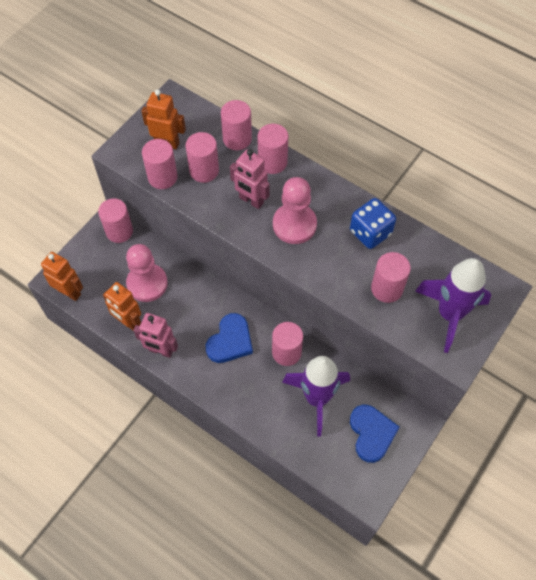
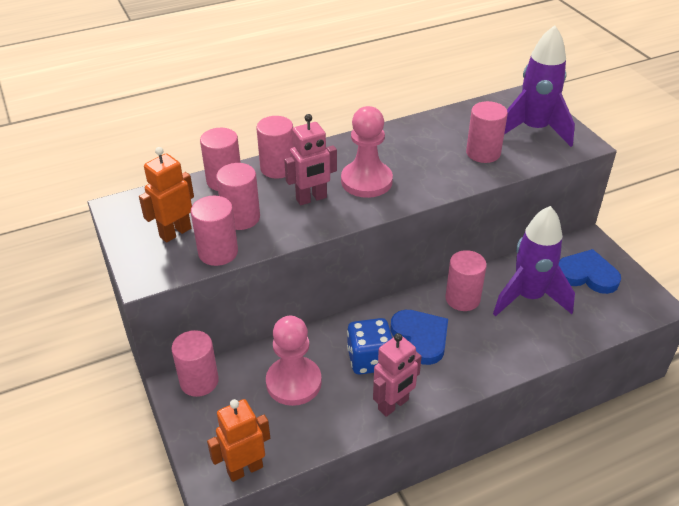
camera: 60 degrees left, 20 degrees down
orange robot [103,282,141,330] -> none
blue dice [350,198,396,249] -> blue dice moved to [347,318,392,374]

